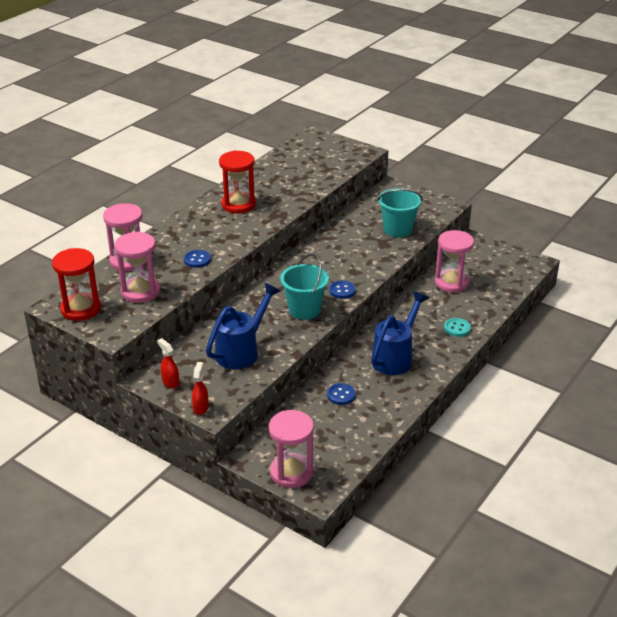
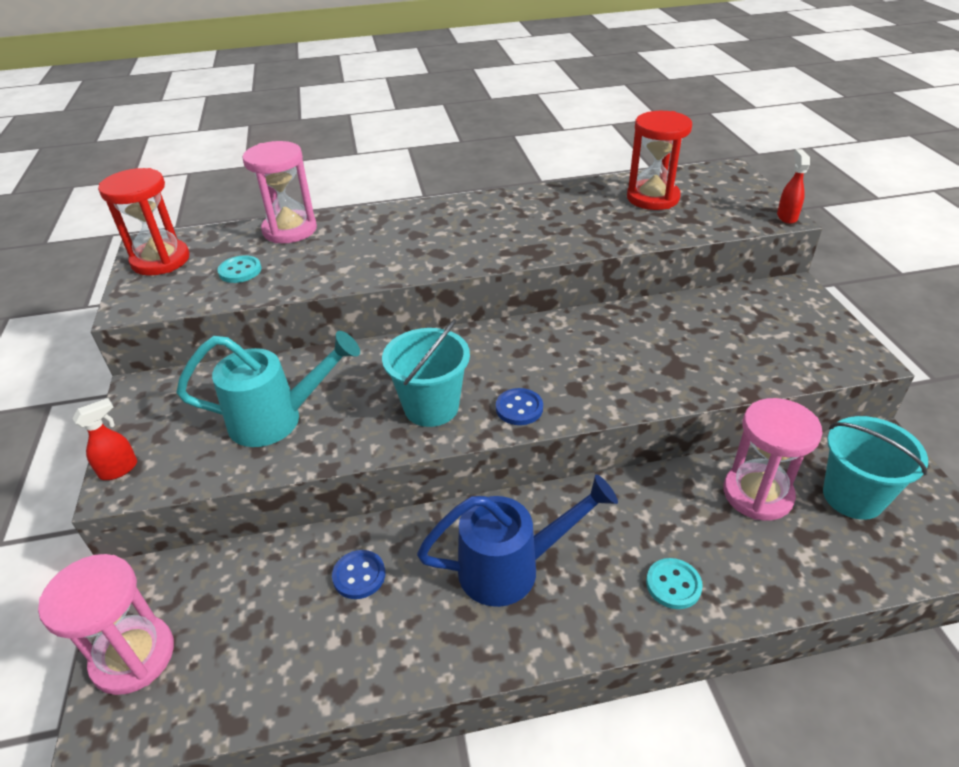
camera: 45 degrees right, 5 degrees up
pink hourglass [115,232,160,303] -> turquoise button [217,255,261,283]
red spray bottle [157,338,179,388] -> red spray bottle moved to [777,149,810,224]
blue button [184,250,211,268] -> none
blue watering can [206,283,280,369] -> turquoise watering can [176,331,360,447]
red hourglass [219,150,256,214] -> red hourglass moved to [627,111,692,210]
turquoise bucket [377,188,422,237] -> turquoise bucket moved to [823,416,928,520]

